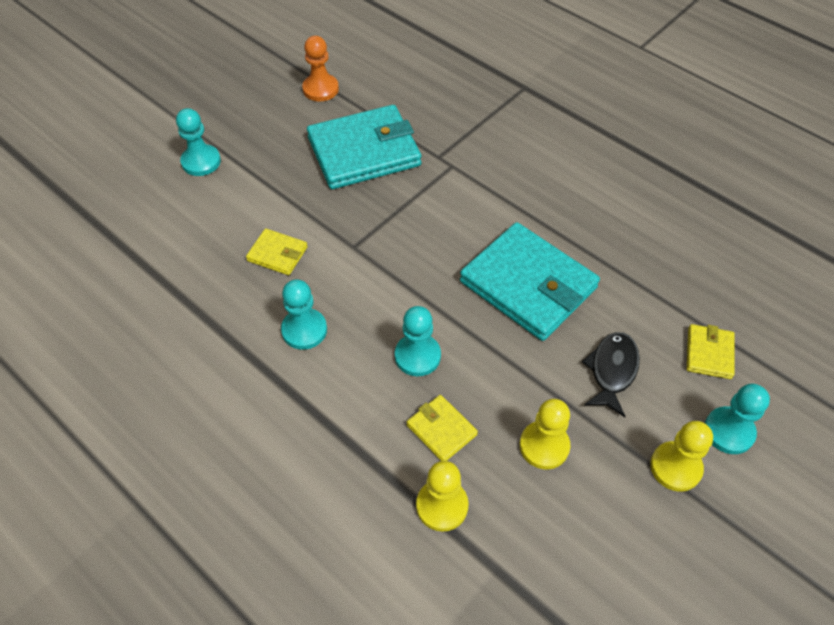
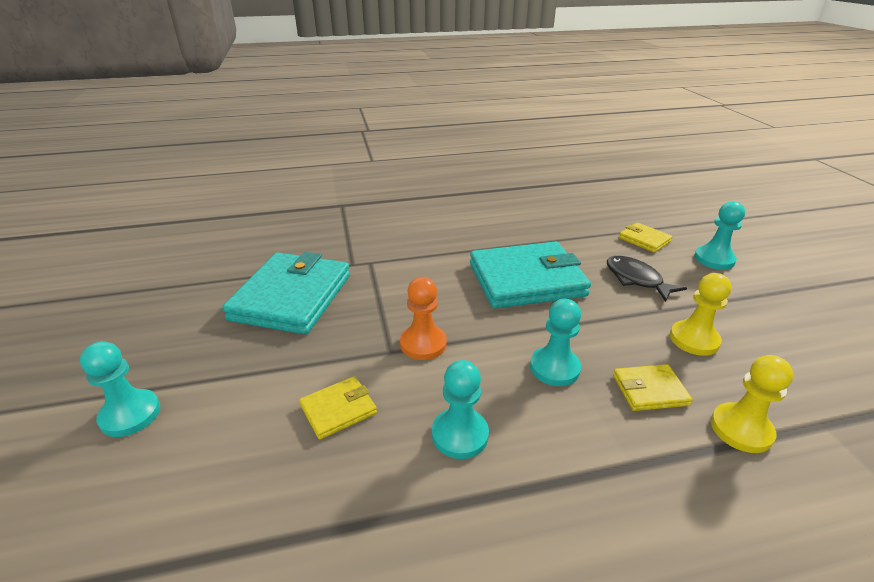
camera: 55 degrees left, 20 degrees down
orange pawn [302,36,339,101] -> orange pawn moved to [400,277,447,360]
yellow pawn [650,421,713,492] -> none

